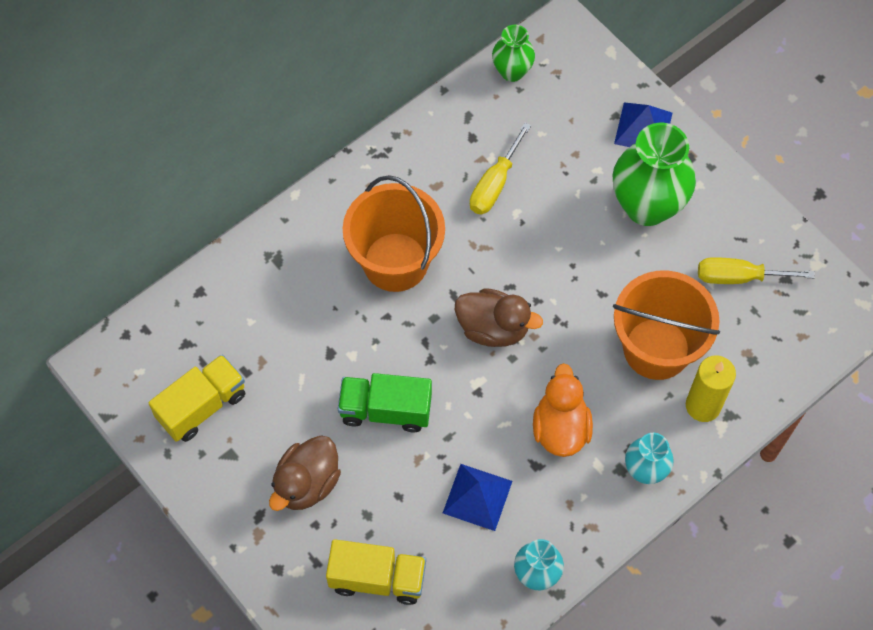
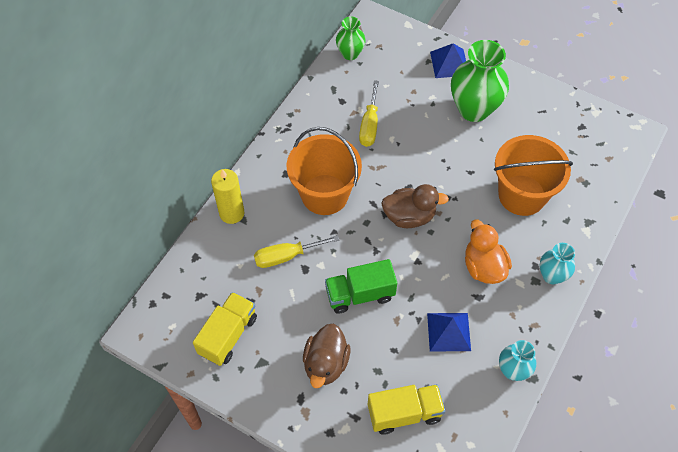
camera: 20 degrees left, 5 degrees down
yellow candle [686,356,736,422] -> yellow candle moved to [211,169,244,224]
yellow screwdriver [698,257,815,284] -> yellow screwdriver moved to [254,235,339,268]

